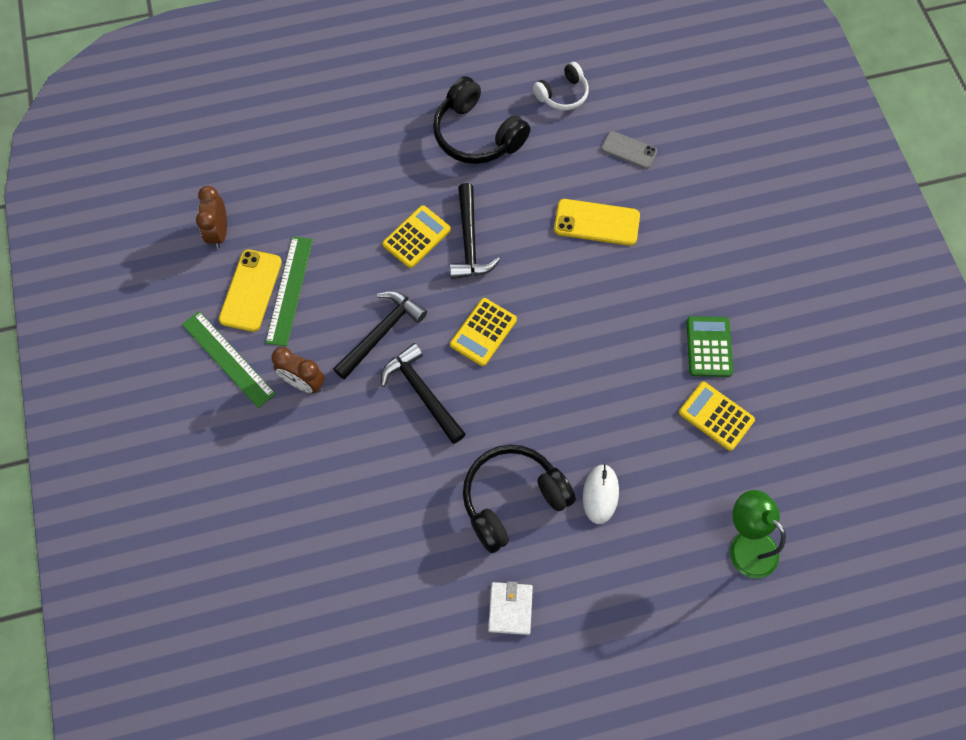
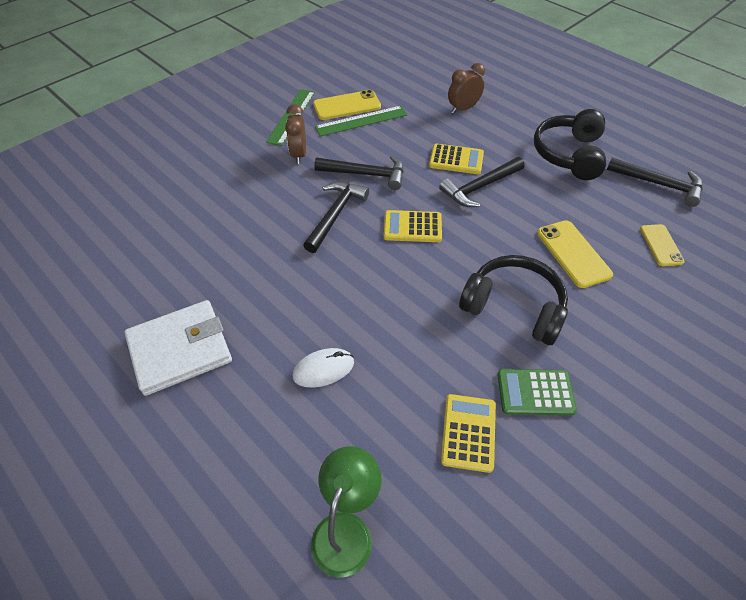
camera: 60 degrees right, 15 degrees down
brown clock [196,186,227,249] -> brown clock moved to [448,63,485,114]
black headphones [463,445,576,553] -> black headphones moved to [459,255,568,345]
white wallet [488,581,533,635] -> white wallet [124,300,232,396], size x1.86
white headphones [533,62,589,110] -> black hammer [607,157,703,207]
grey phone [601,131,657,169] -> yellow phone [640,224,685,266]
green calculator [686,316,733,377] -> green calculator turned 150 degrees counterclockwise [497,369,577,416]

